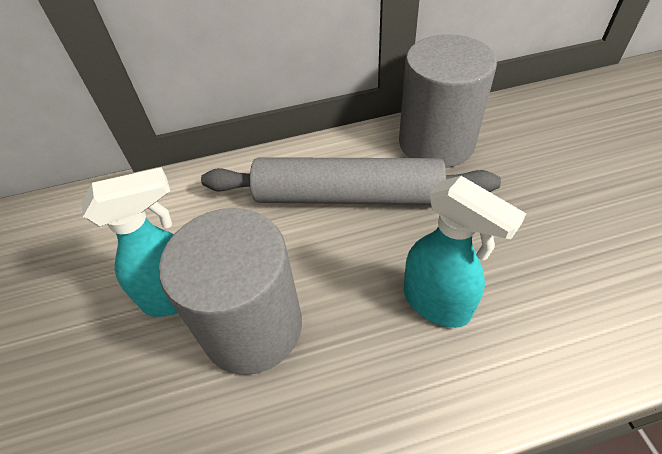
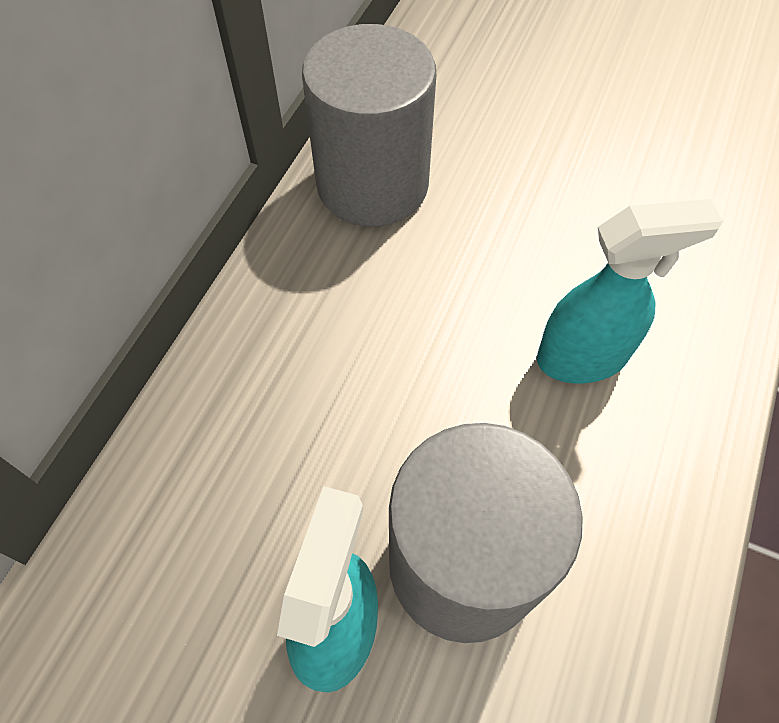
camera: 55 degrees left, 10 degrees up
grey rolling pin [201,157,501,205] -> none

